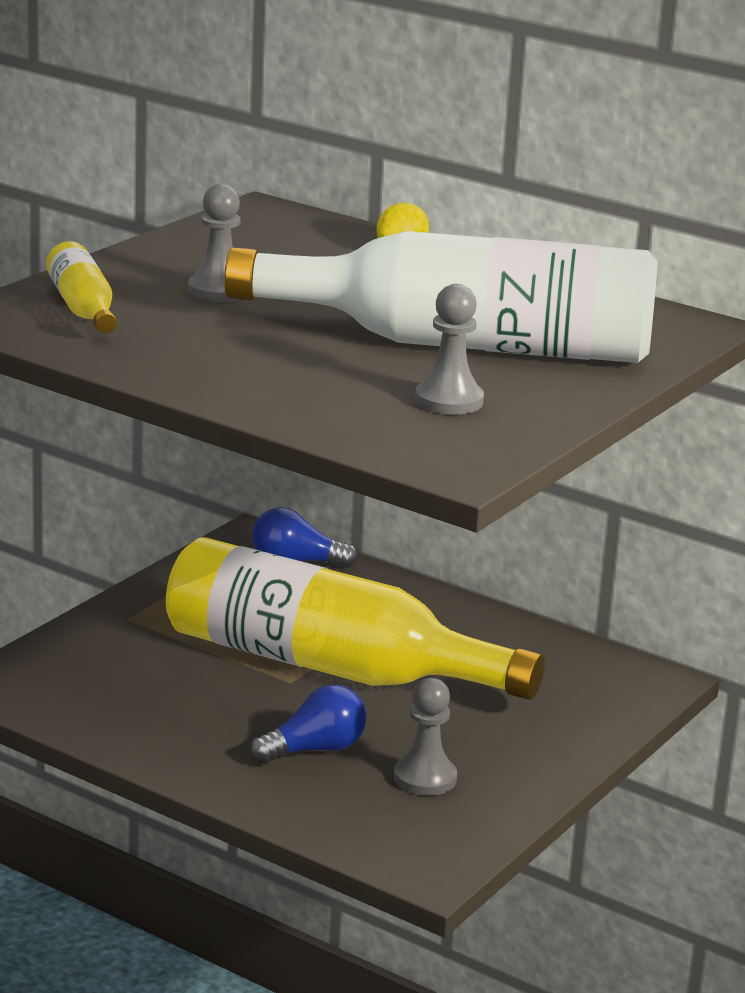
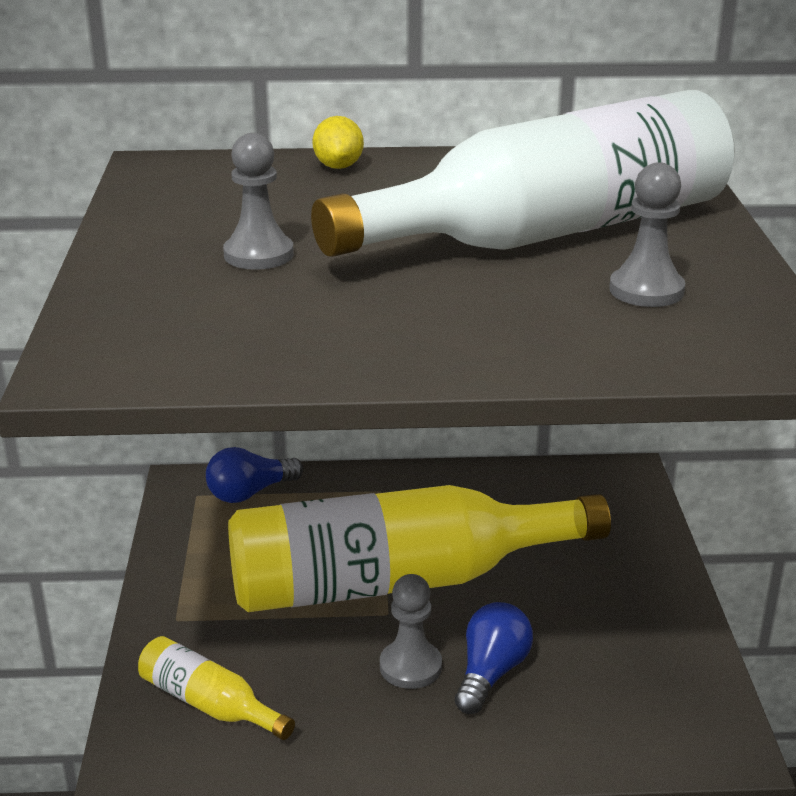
camera: 35 degrees left, 5 degrees up
yellow bottle [46,241,117,333] -> yellow bottle moved to [138,636,295,740]
grey pawn [394,678,457,796] -> grey pawn moved to [380,574,442,689]

